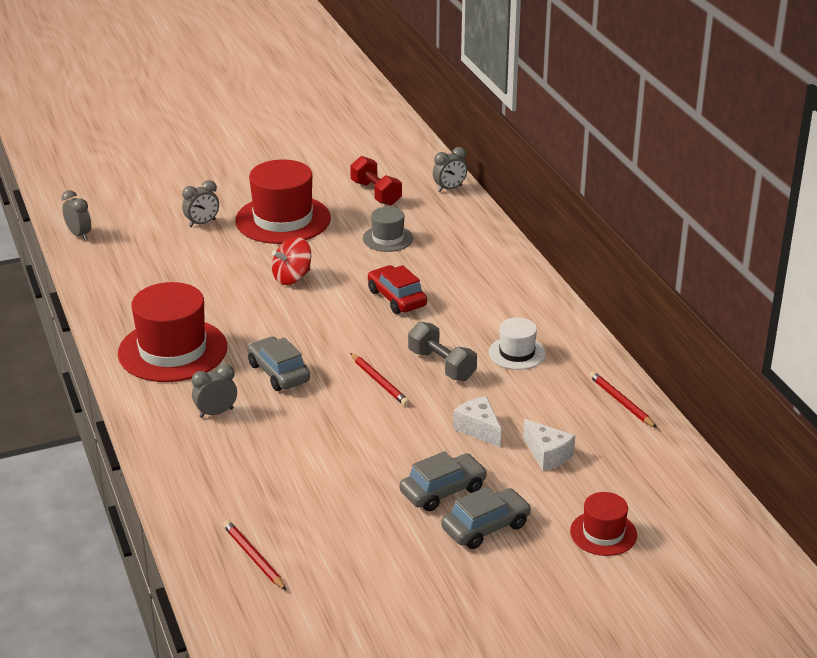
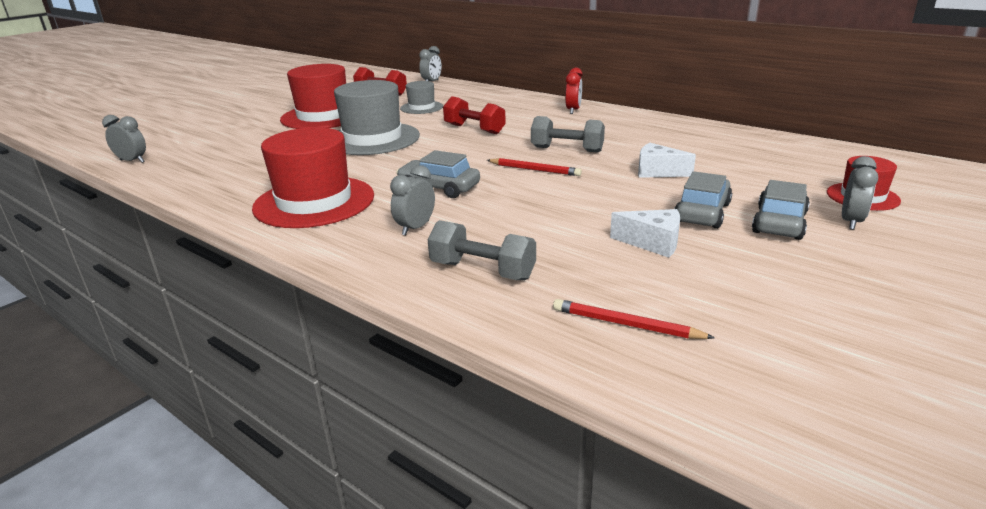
camera: 30 degrees left, 5 degrees down
grey clock [182,180,219,227] -> grey clock moved to [842,156,878,230]
red spinning top [272,237,311,285] -> grey hat [334,80,420,155]
red car [368,265,427,314] -> red dumbbell [443,96,506,134]
white hat [489,317,546,370] -> none
white cheese [523,419,575,471] -> white cheese moved to [610,209,680,258]
red pencil [589,371,657,428] -> none
none -> grey dumbbell [427,220,536,280]
none -> red clock [565,68,583,114]

